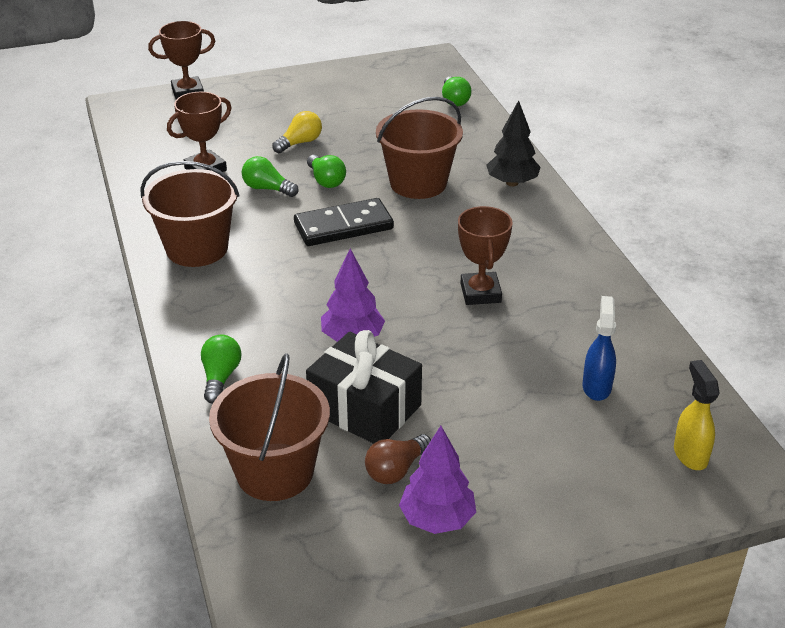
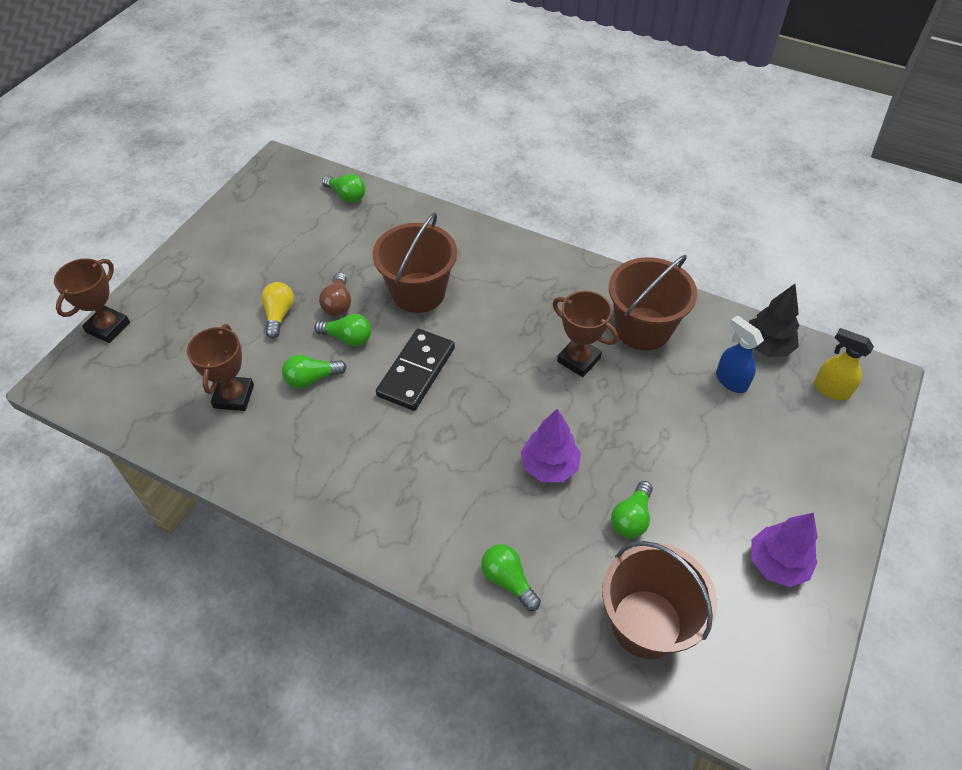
camera: 45 degrees left, 15 degrees up
brown bucket [140,161,239,267] -> brown bucket moved to [609,255,697,351]
black gift [306,330,422,444] -> green light bulb [611,481,653,538]
brown light bulb [365,434,431,484] -> brown light bulb moved to [319,272,351,316]
black tree [486,100,540,186] -> black tree moved to [748,284,800,357]

